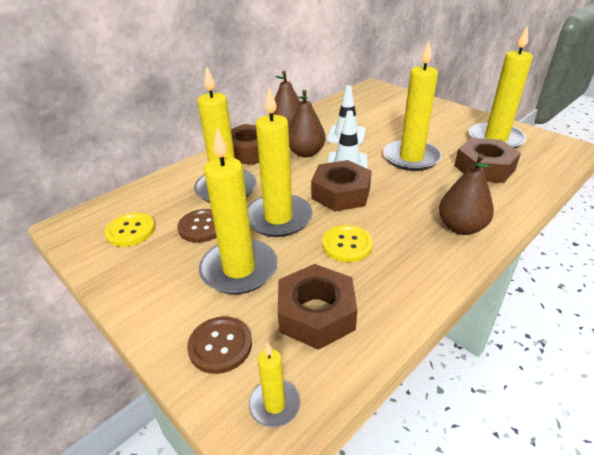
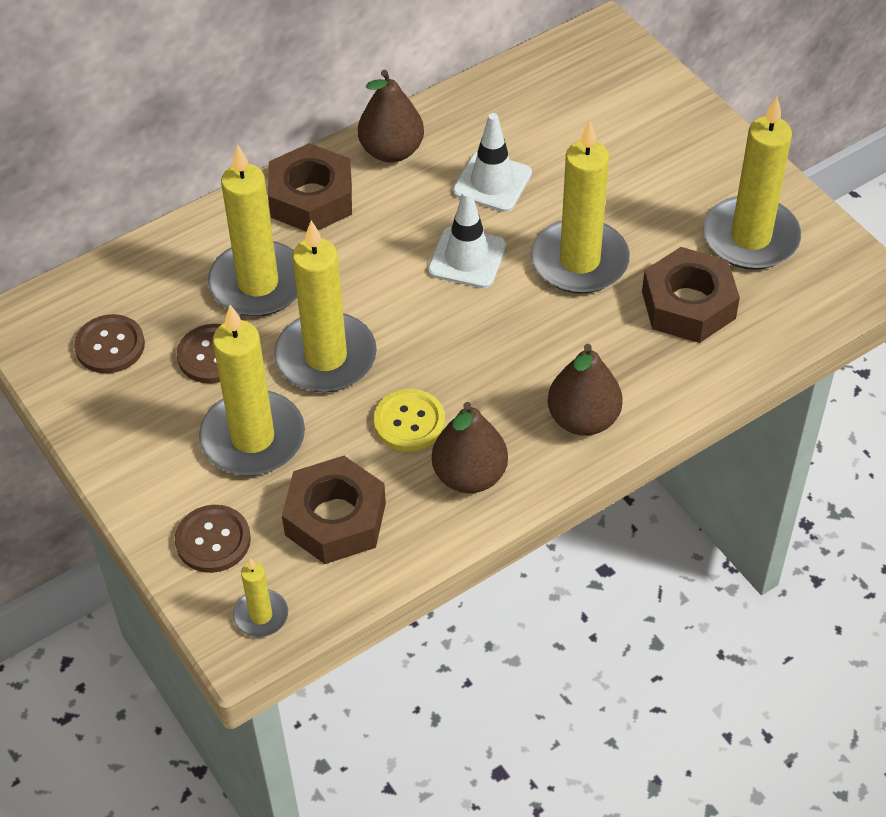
camera: 10 degrees right, 15 degrees up
yellow button [105,213,155,247] -> brown button [74,314,145,374]
brown pear [289,90,326,157] -> brown pear moved to [432,402,508,493]
brown nut [311,160,372,211] -> none

